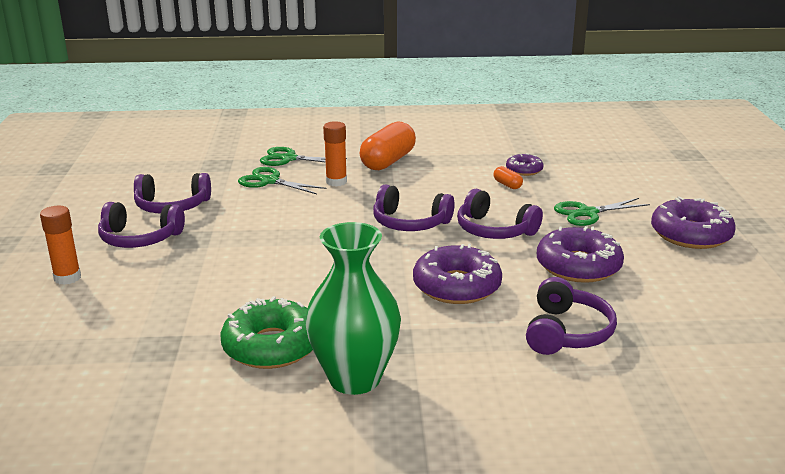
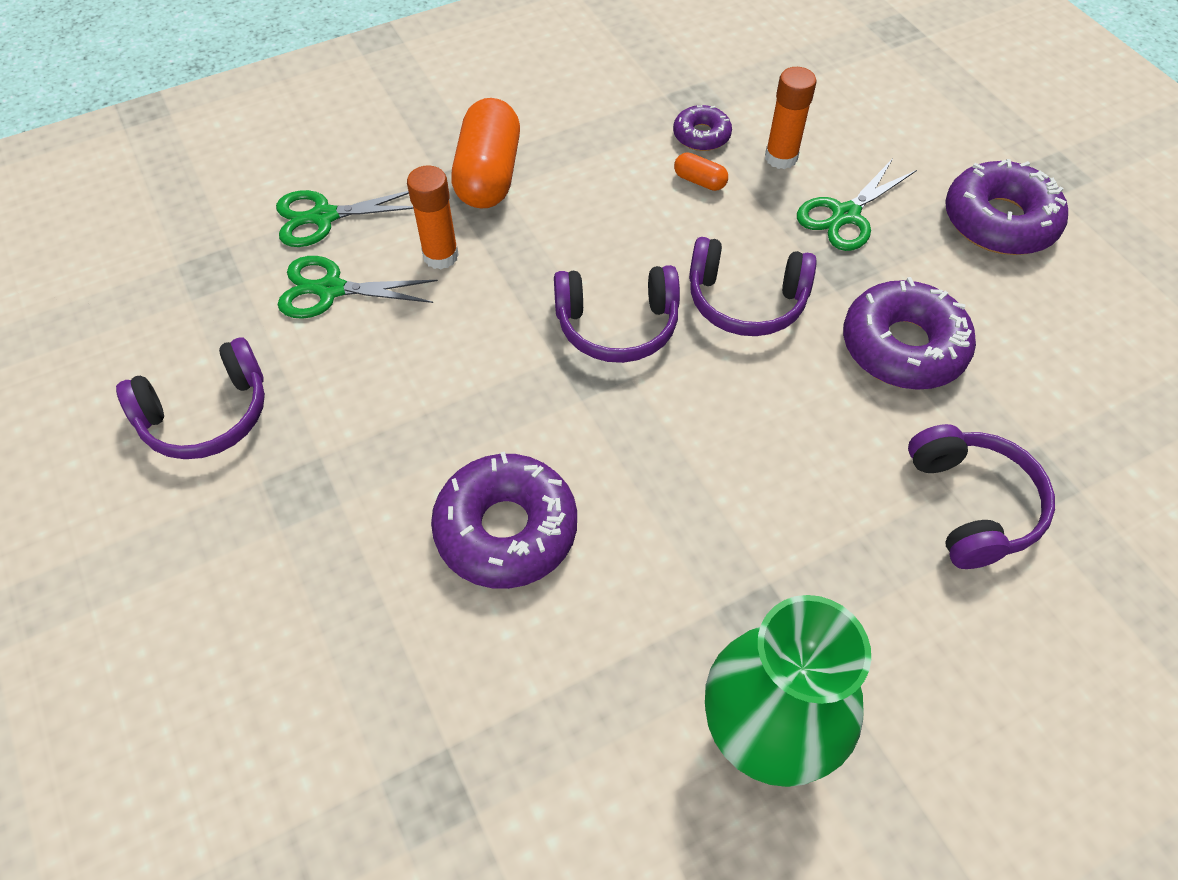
camera: 25 degrees left, 30 degrees up
orange glue stick [40,206,81,285] -> orange glue stick moved to [765,67,816,169]
purple headphones [98,202,185,248] -> none
green donut [221,296,313,369] -> none
purple donut [413,244,502,304] -> purple donut moved to [431,452,577,589]

